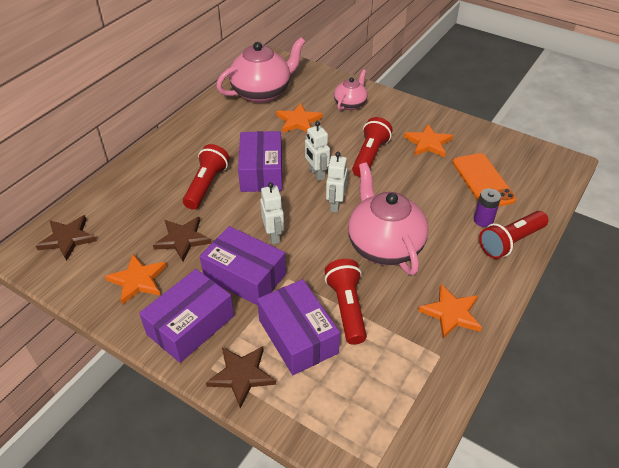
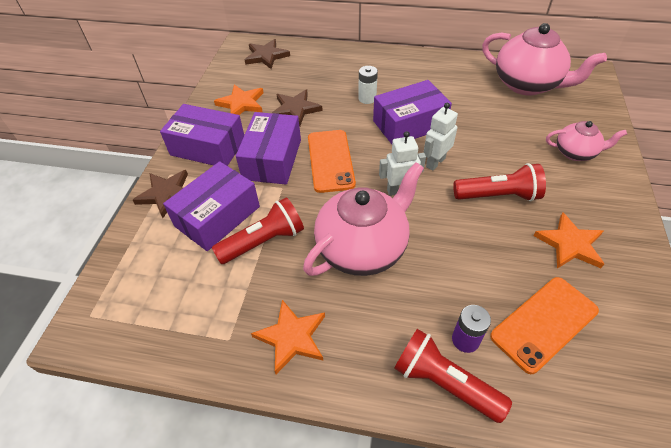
camera: 70 degrees right, 5 degrees up
red flashlight [183,144,230,210] -> white battery [358,66,378,104]
white robot [260,182,284,244] -> orange phone [308,130,356,193]
orange star [276,103,323,133] -> none

